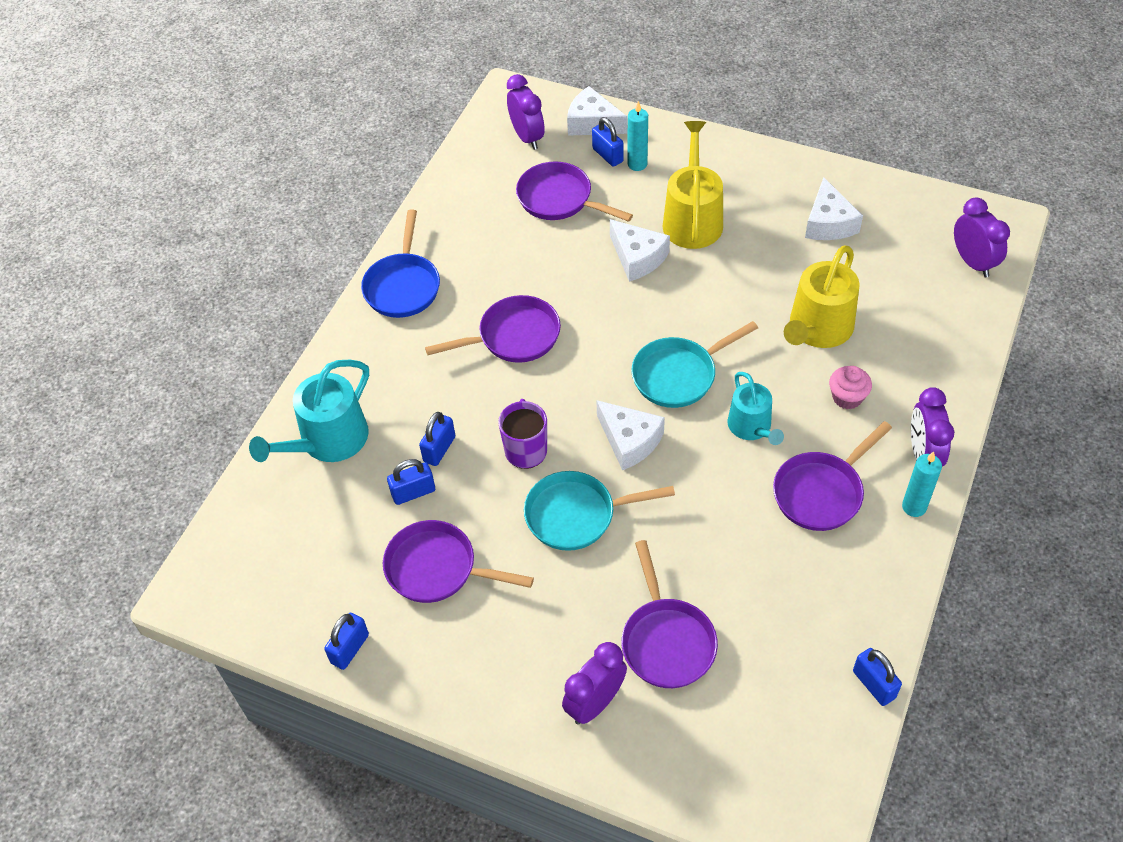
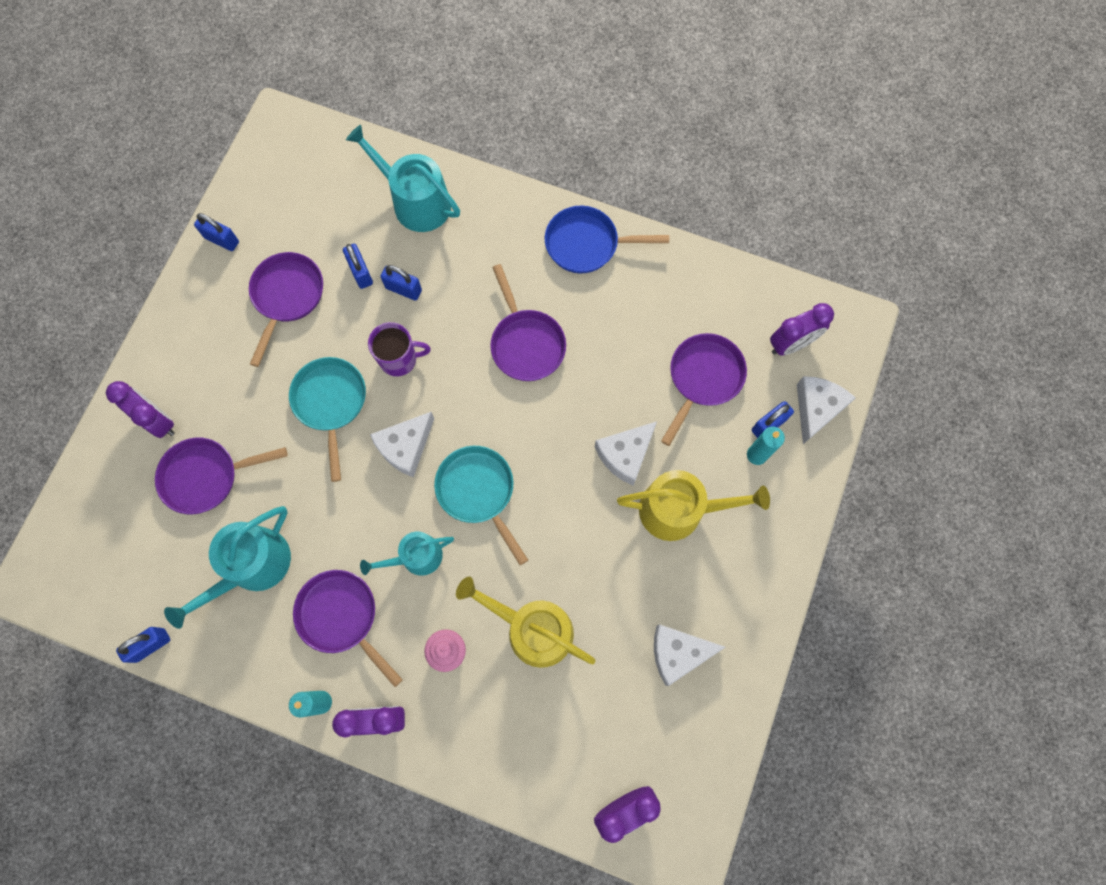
camera: 85 degrees right, 20 degrees up
none -> turquoise watering can [164,506,291,629]

